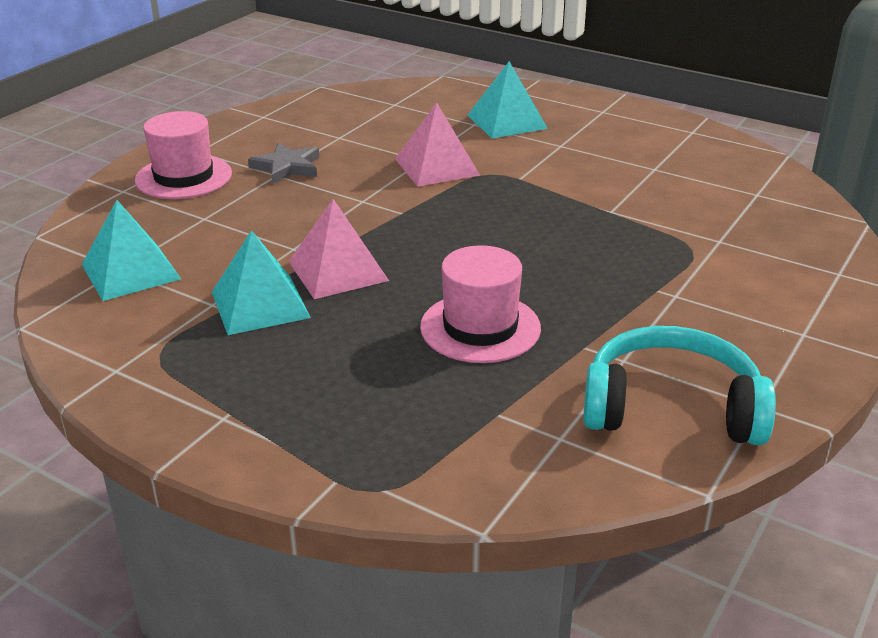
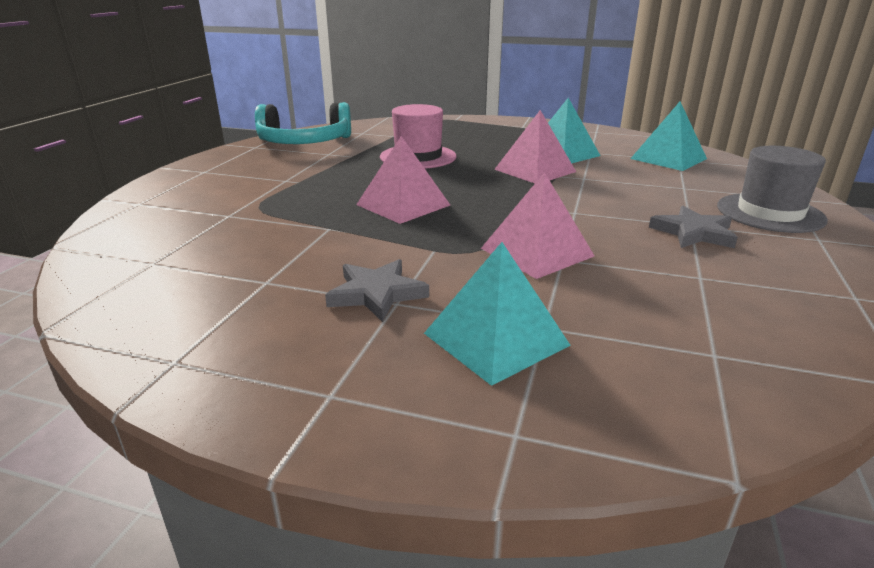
camera: 165 degrees right, 5 degrees down
pink hat [135,111,232,199] -> grey hat [717,146,828,233]
none -> grey star [325,259,429,322]
none -> pink pyramid [356,136,450,224]

